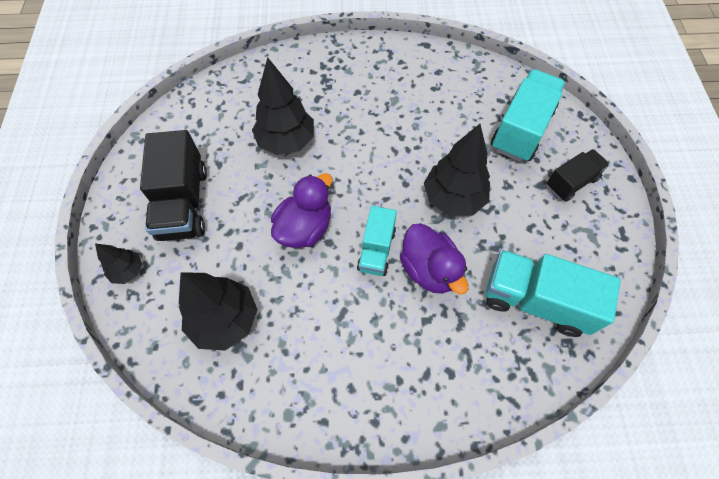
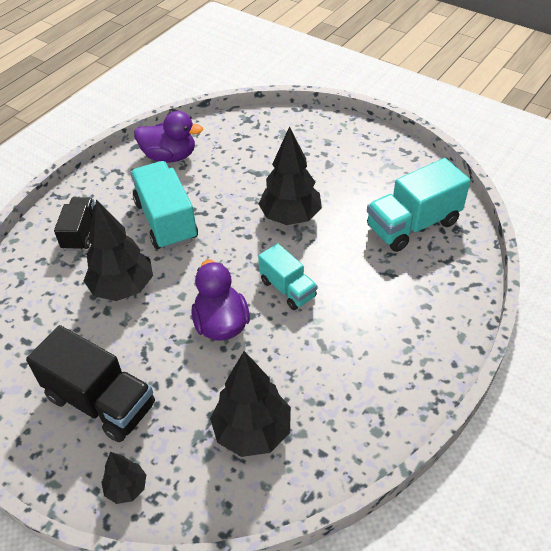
camera: 50 degrees left, 15 degrees down
purple duck [400,223,468,295] -> purple duck moved to [134,111,203,162]
turquoise truck [491,69,566,162] -> turquoise truck moved to [130,161,198,250]
black truck [546,149,610,202] -> black truck moved to [54,197,95,251]

